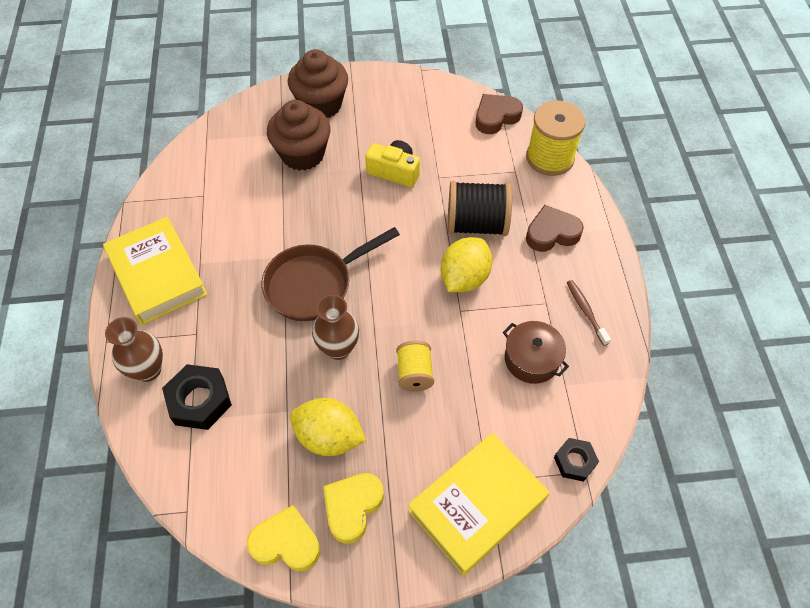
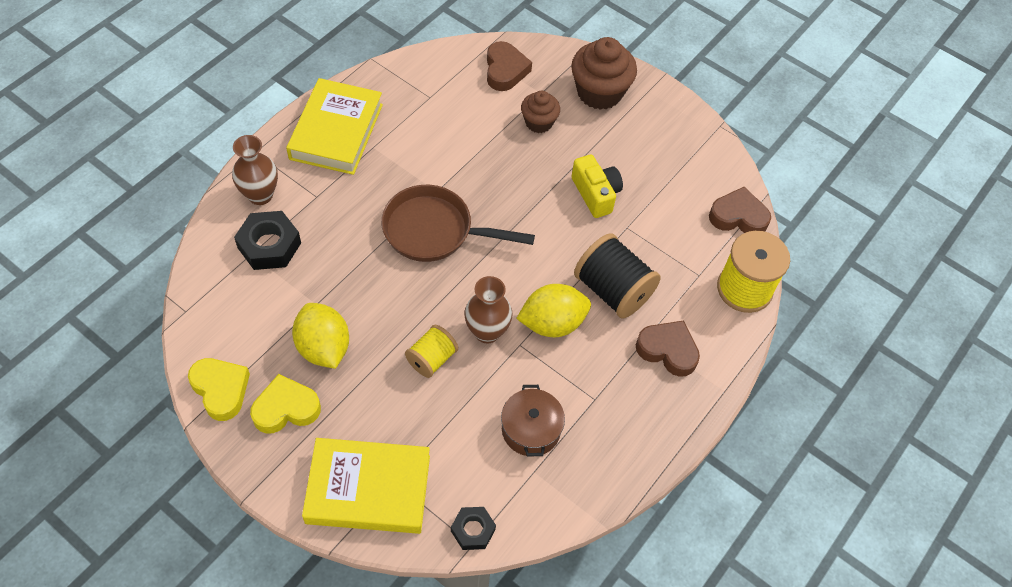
camera: 40 degrees right, 0 degrees up
brown cupcake [267,100,330,171] -> brown cupcake [521,91,560,133], size x0.59
brown vase [312,295,359,360] -> brown vase moved to [464,276,513,343]
brown toothbrush [567,280,611,346] -> none
none -> brown heart [487,41,532,91]

